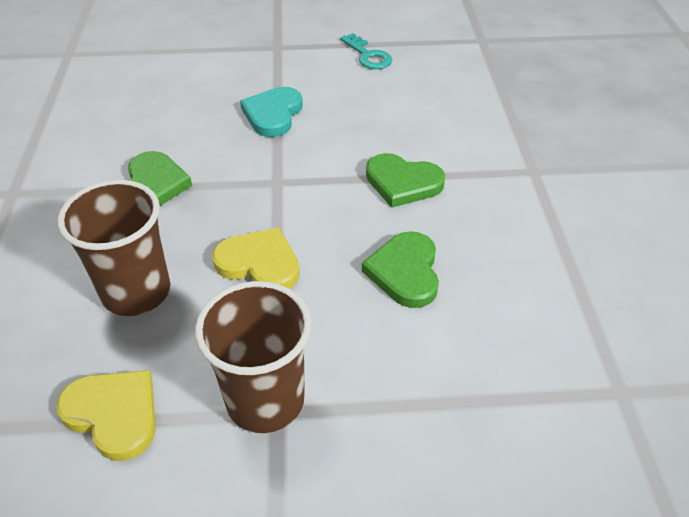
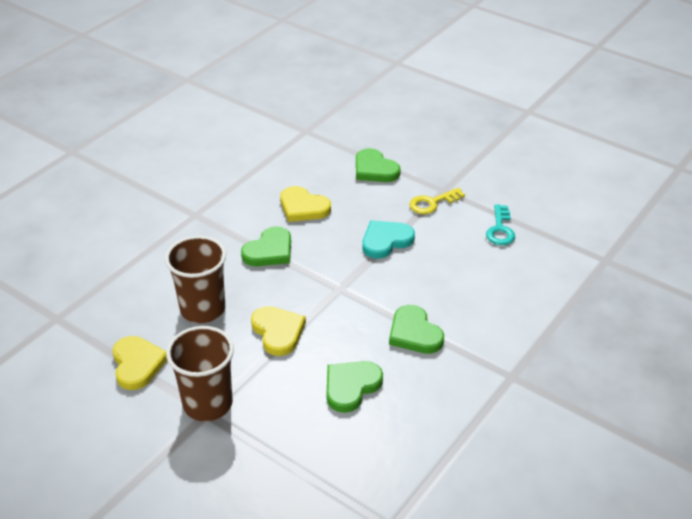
camera: 40 degrees right, 5 degrees down
none -> yellow heart [281,186,331,222]
none -> green heart [356,148,401,182]
none -> yellow key [409,188,465,214]

